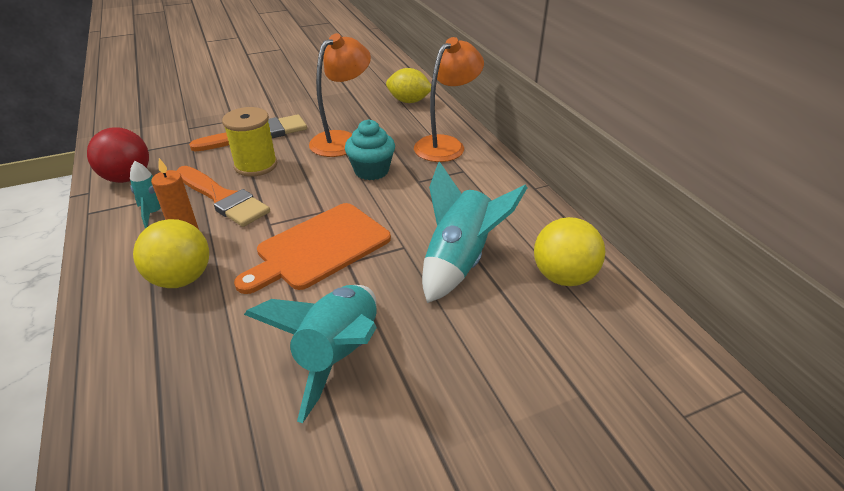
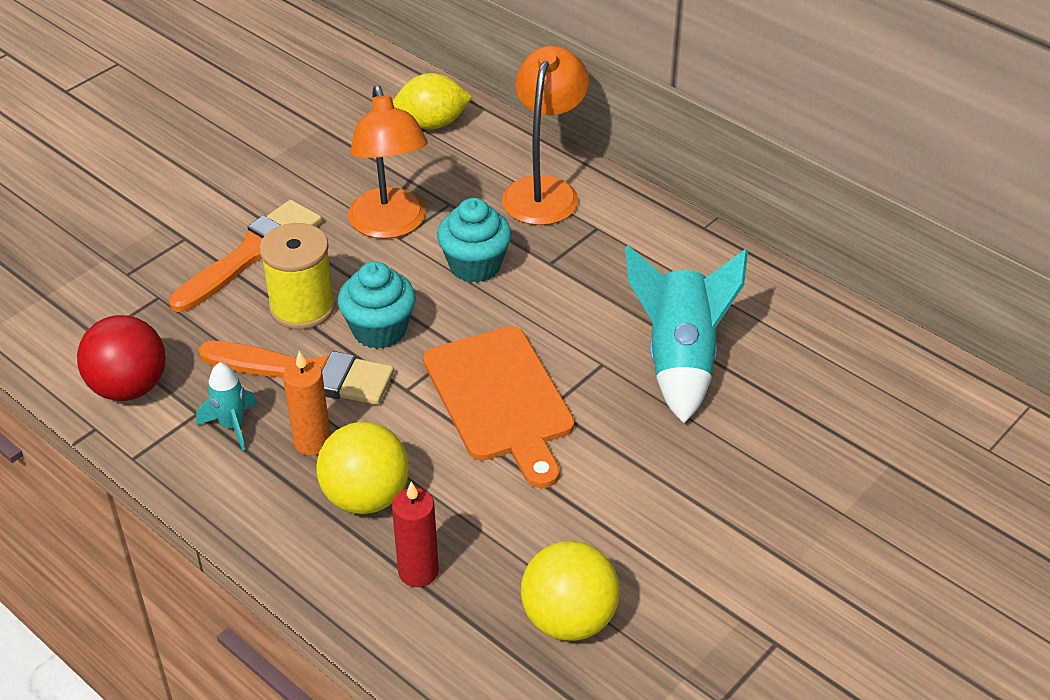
camera: 25 degrees left, 5 degrees up
orange cutting board [234,203,391,294] -> orange cutting board turned 45 degrees counterclockwise [423,326,575,488]
turquoise rocket [244,285,377,423] -> none
orange lamp [309,33,371,157] -> orange lamp turned 150 degrees clockwise [348,85,428,239]
yellow ball [534,217,605,286] -> yellow ball moved to [521,541,620,641]
none -> turquoise cupcake [338,261,416,349]
none -> red candle [392,481,439,587]

